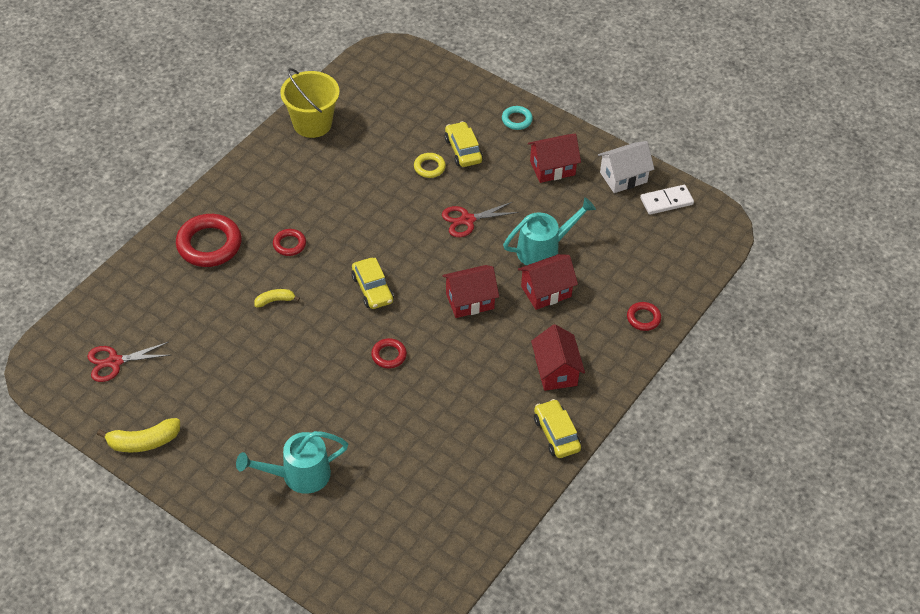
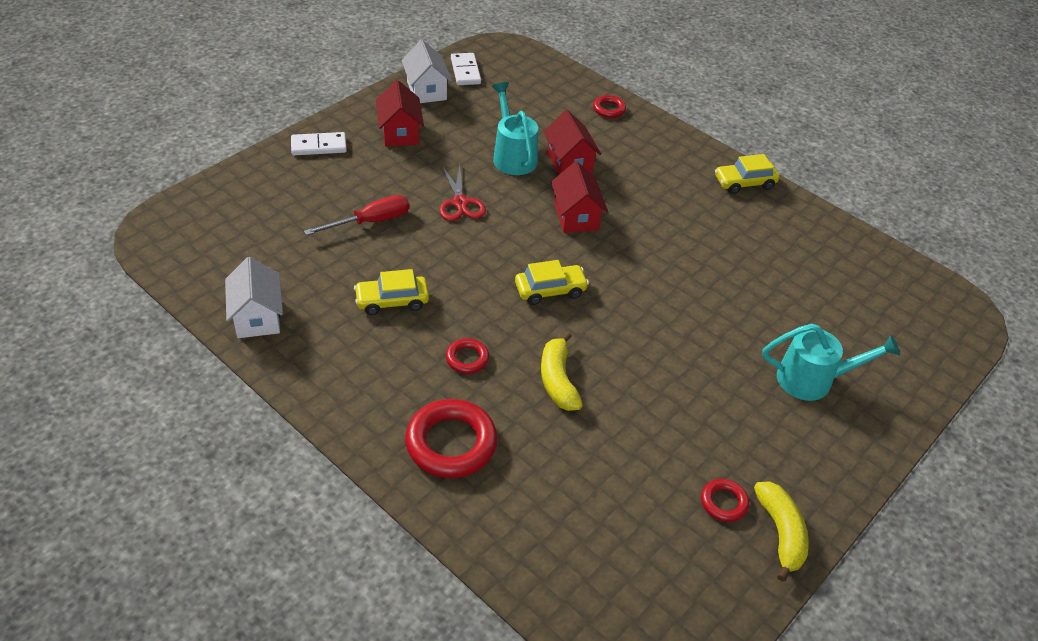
camera: 85 degrees left, 5 degrees down
red scissors [87,342,170,382] -> none
turquoise watering can [236,431,348,494] -> turquoise watering can turned 75 degrees counterclockwise [762,324,900,401]
yellow banana [254,289,300,307] -> yellow banana [541,332,583,411], size x1.68
yellow bucket [280,68,340,138] -> white house [225,257,283,338]
red ring [371,338,407,369] -> red ring moved to [701,479,749,522]
yellow ring [414,153,446,178] -> red screwdriver [304,195,409,235]
yellow car [444,121,483,167] -> yellow car moved to [354,269,429,315]
turquoise ring [502,106,533,130] -> white domino [291,132,347,155]
red house [531,324,585,391] -> none

